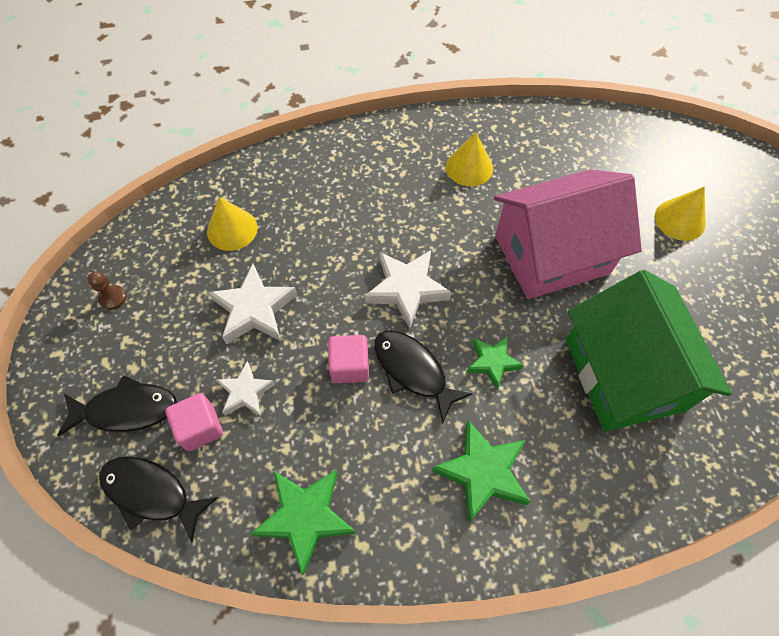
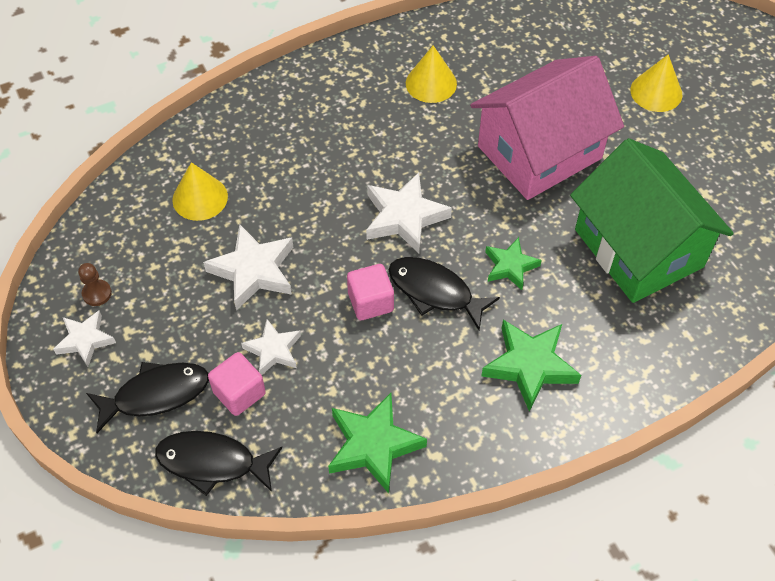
camera: 15 degrees left, 5 degrees down
none -> white star [53,310,116,367]

